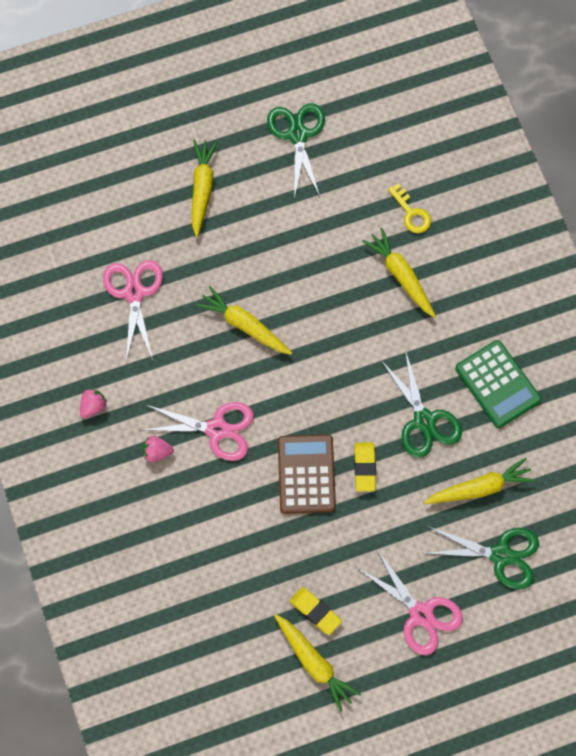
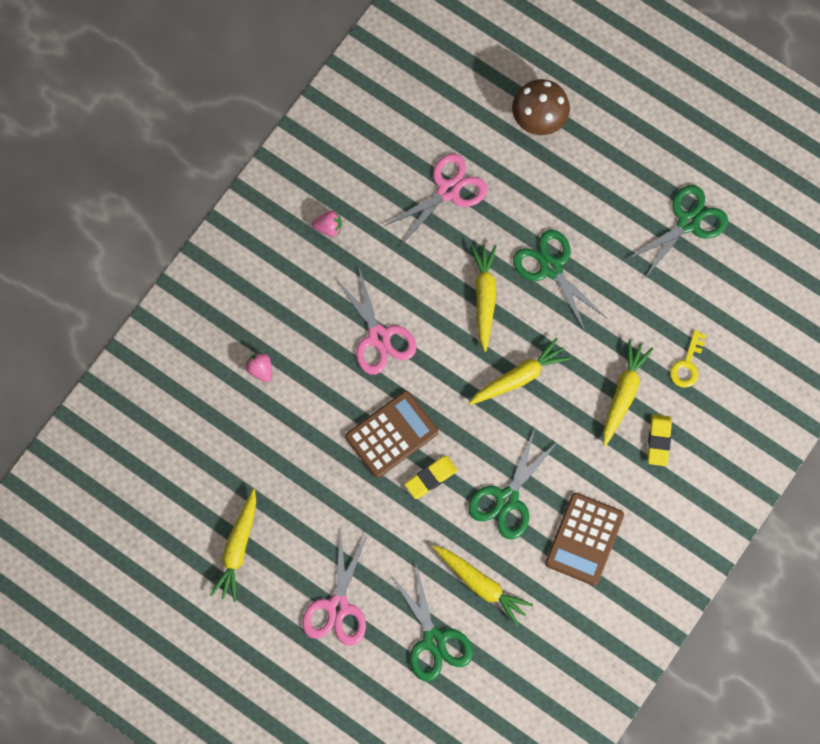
camera: 55 degrees right, 5 degrees up
pink strawberry [143,436,174,462] -> pink strawberry moved to [246,353,272,382]
yellow carrot [192,139,218,237] -> yellow carrot moved to [468,338,571,405]
yellow eraser [290,587,342,635] -> yellow eraser moved to [647,414,672,466]
green calculator [455,340,541,428] -> brown calculator [545,493,624,586]
none -> brown mushroom [512,79,570,135]
none -> green scissors [513,230,608,333]

